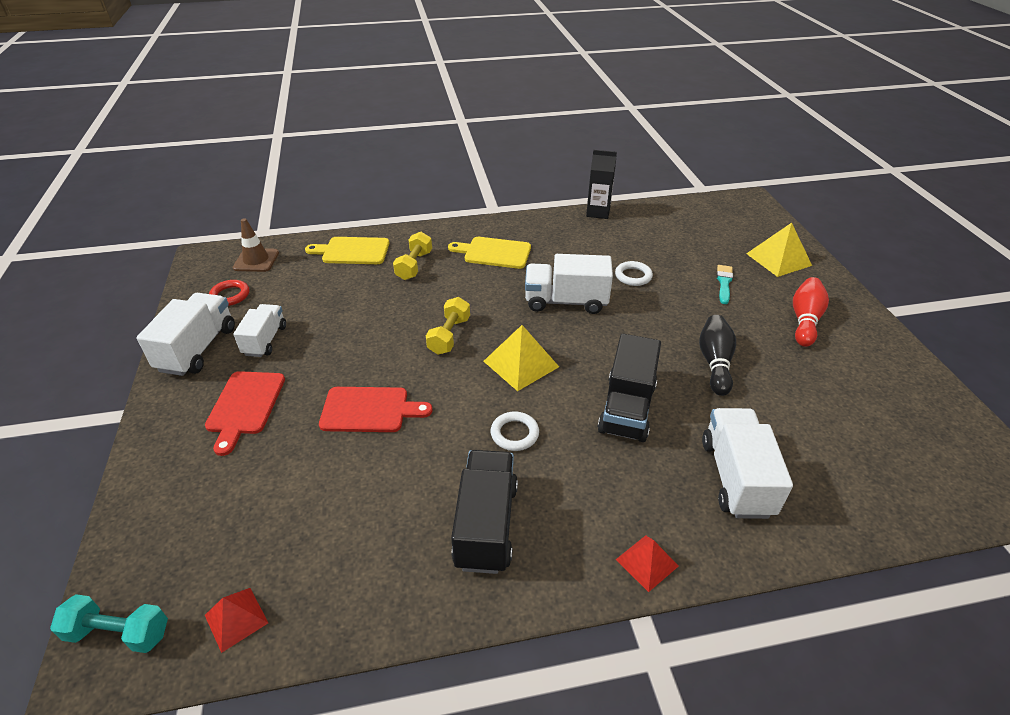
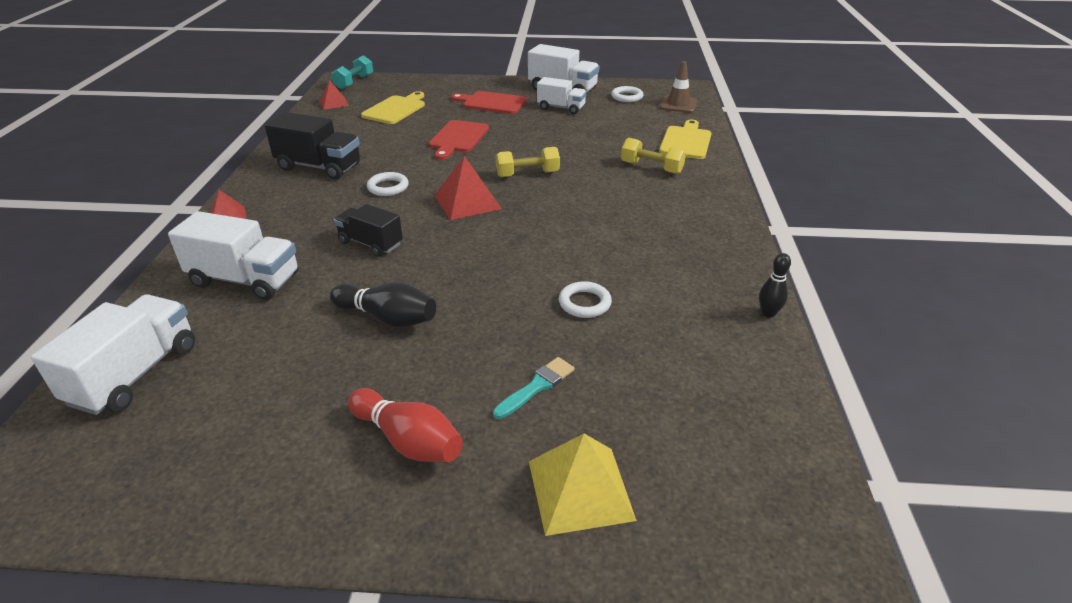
camera: 105 degrees right, 5 degrees down
red ring [209,280,249,306] -> white ring [611,86,644,102]
yellow dumbbell [426,297,470,355] -> yellow dumbbell turned 45 degrees counterclockwise [496,147,560,177]
yellow cutting board [448,237,531,269] -> yellow cutting board moved to [361,91,425,124]
yellow pyramid [484,325,559,391] -> red pyramid [434,156,502,220]
white truck [525,254,613,314] -> white truck moved to [31,294,195,415]
black carton [586,150,617,219] -> black bowling pin [759,253,791,318]
black truck [598,334,661,442] -> black truck [334,204,403,257], size x0.66
turquoise brush [717,265,733,304] -> turquoise brush turned 75 degrees counterclockwise [493,357,575,419]

